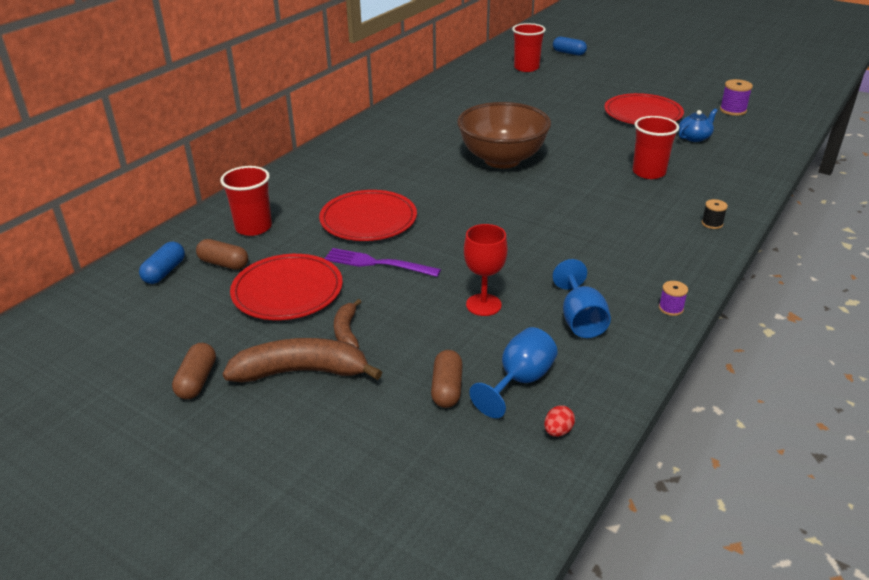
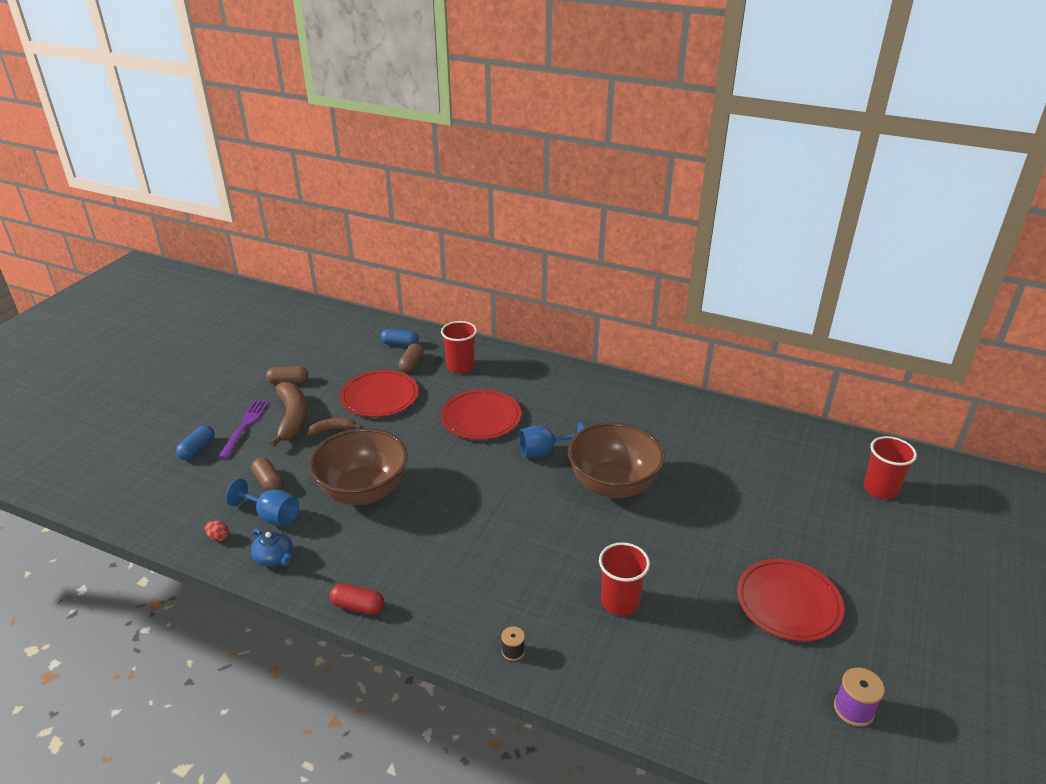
camera: 80 degrees right, 0 degrees up
purple fork [324,248,441,277] -> purple fork moved to [218,400,269,459]
brown capsule [431,350,463,408] -> brown capsule turned 60 degrees clockwise [251,457,283,491]
red goblet [464,224,508,316] -> brown bowl [309,428,408,505]
blue goblet [552,259,611,338] -> blue goblet moved to [519,423,585,457]
blue capsule [553,37,587,55] -> blue capsule moved to [176,425,215,460]
purple spool [659,281,688,316] -> red capsule [330,584,384,615]
blue teapot [679,108,718,142] -> blue teapot moved to [251,529,292,567]

